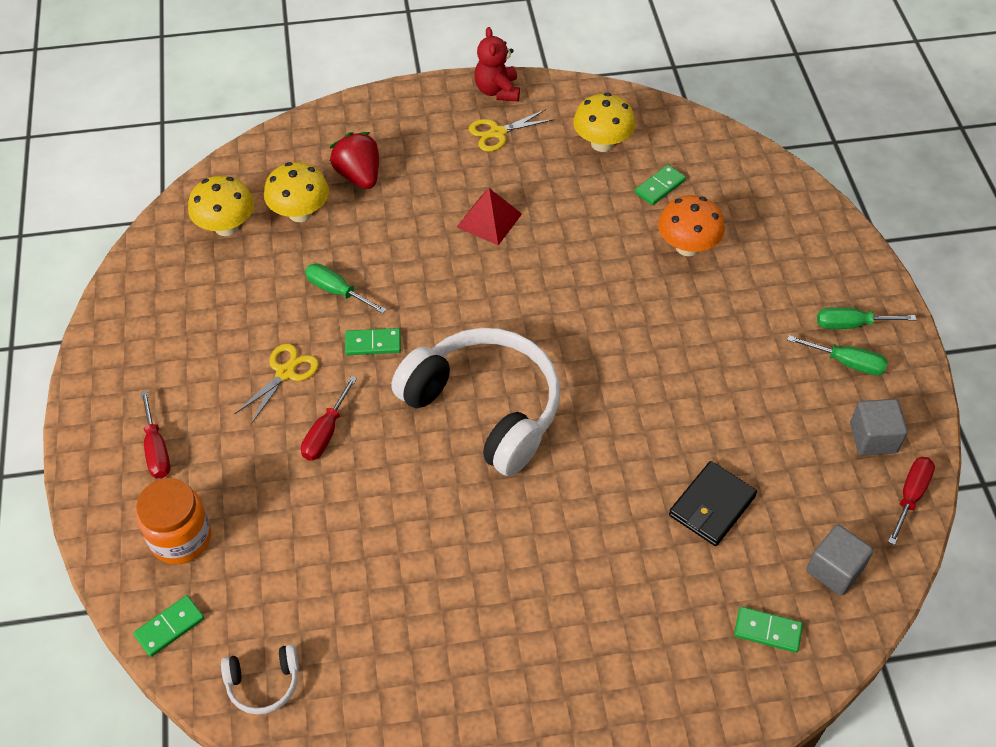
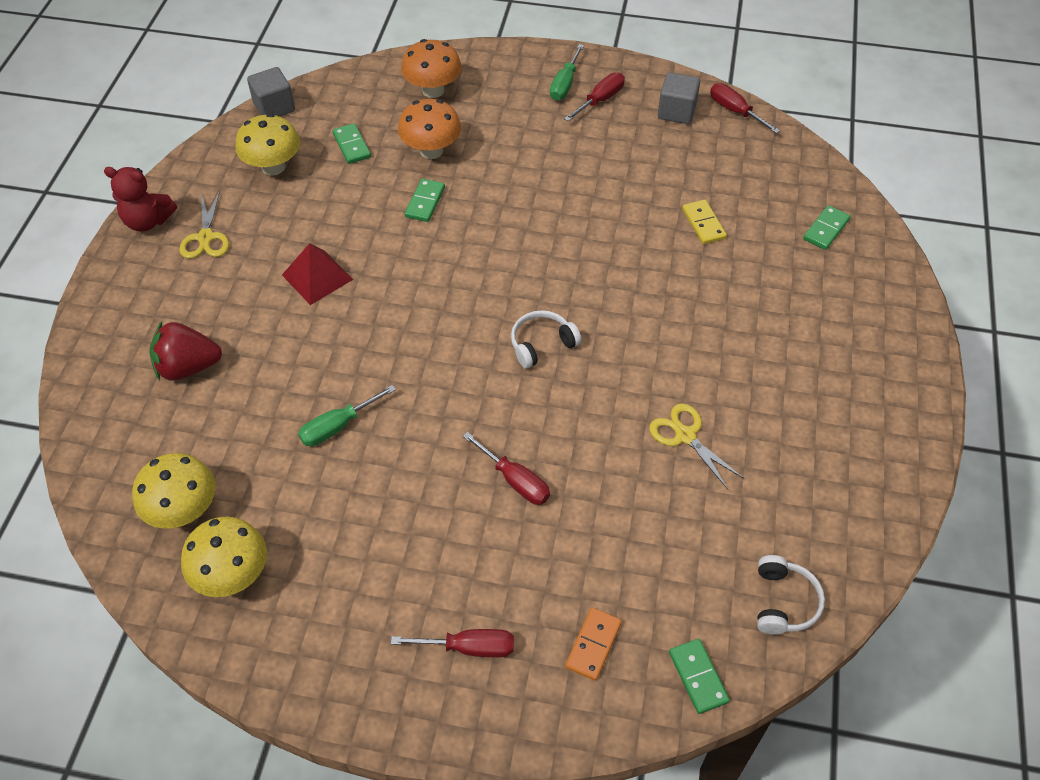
camera: 70 degrees left, 0 degrees up
orange jar [136,478,211,564] -> orange domino [565,608,622,681]
yellow scissors [235,344,319,424] -> yellow scissors moved to [649,403,744,490]
yellow mushroom [264,162,329,222] -> yellow mushroom moved to [181,517,267,597]
green domino [345,328,401,355] -> green domino moved to [405,179,445,222]
white headphones [391,328,560,476] -> white headphones [511,310,581,369], size x0.42
black wallet [669,461,757,546] -> yellow domino [682,200,727,244]
green screwdriver [787,335,888,376] -> red screwdriver [564,72,625,122]
grey cube [806,525,874,596] -> grey cube moved to [247,67,295,117]
none -> orange mushroom [401,39,462,98]

